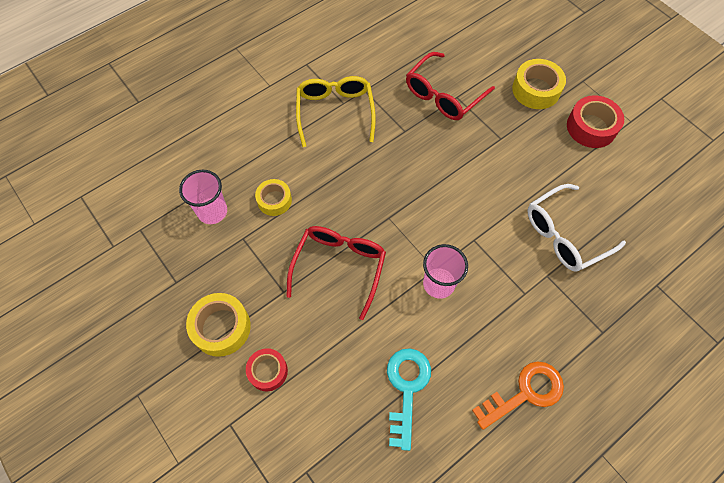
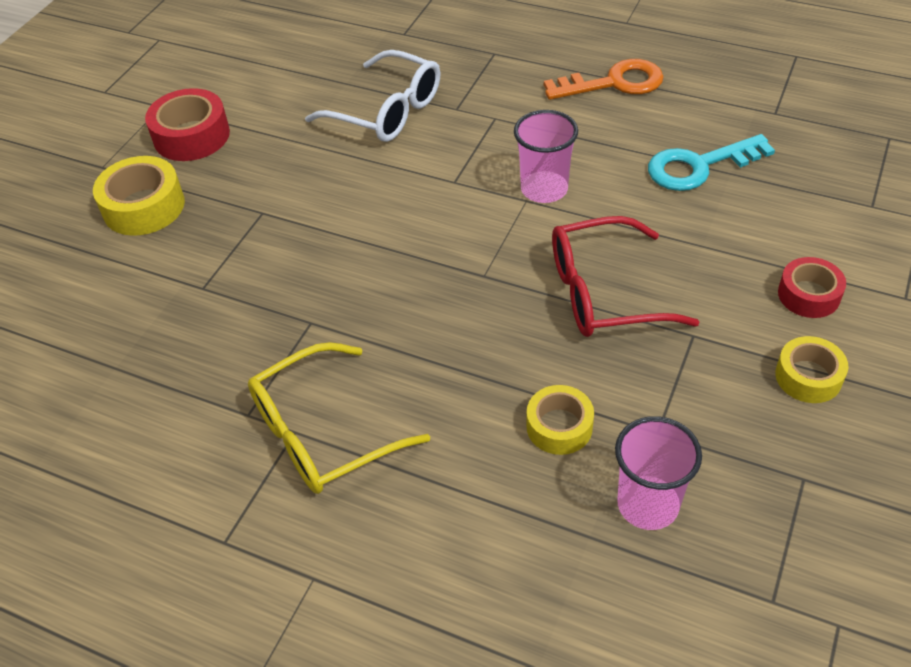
camera: 115 degrees left, 15 degrees down
yellow tape [186,293,251,357] -> yellow tape [775,336,849,403], size x0.66
red glasses [406,52,495,120] -> none
orange key [472,361,564,430] -> orange key turned 135 degrees clockwise [544,59,664,100]

